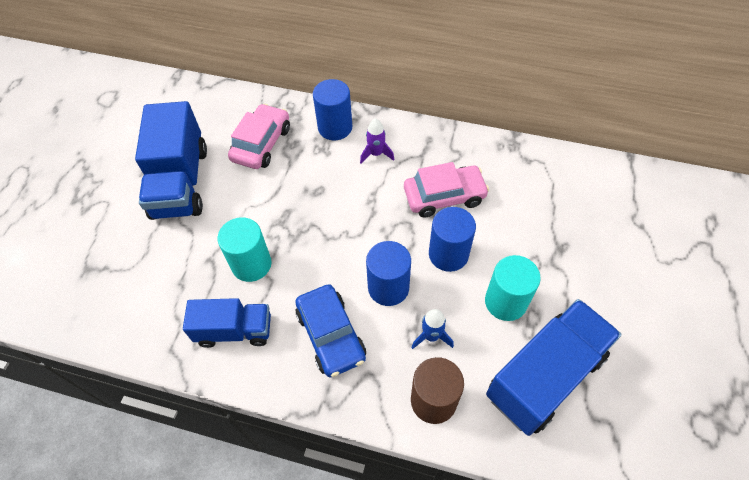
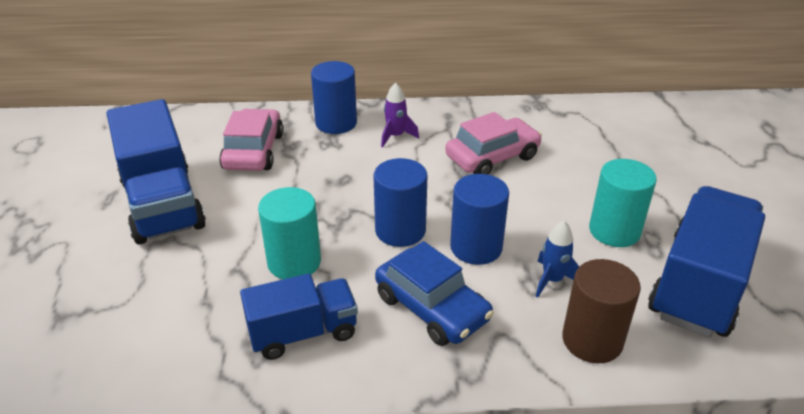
camera: 20 degrees left, 20 degrees down
blue cylinder [429,207,476,272] -> blue cylinder moved to [374,158,427,247]

